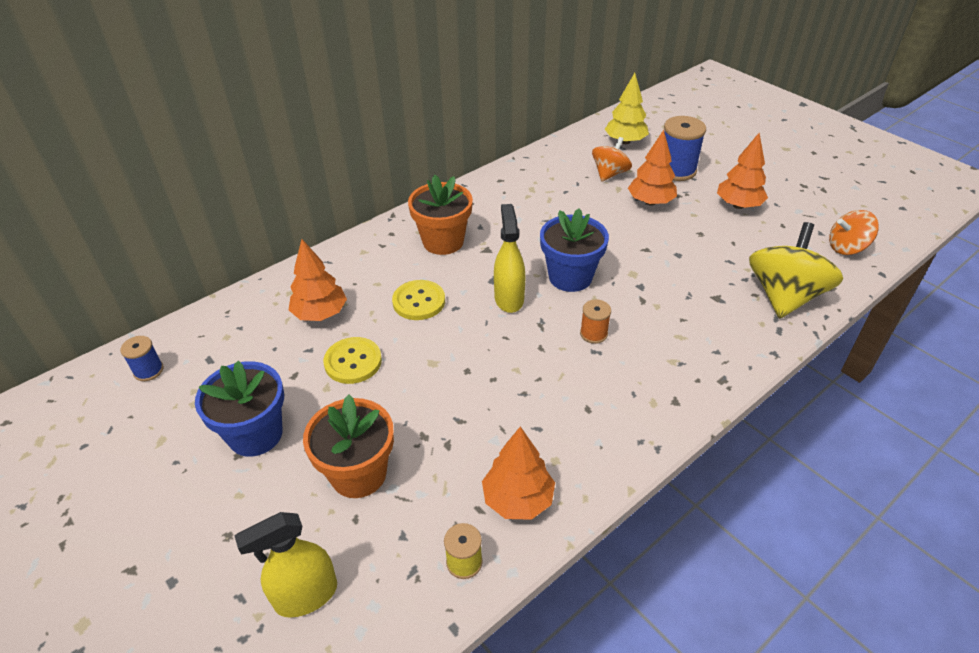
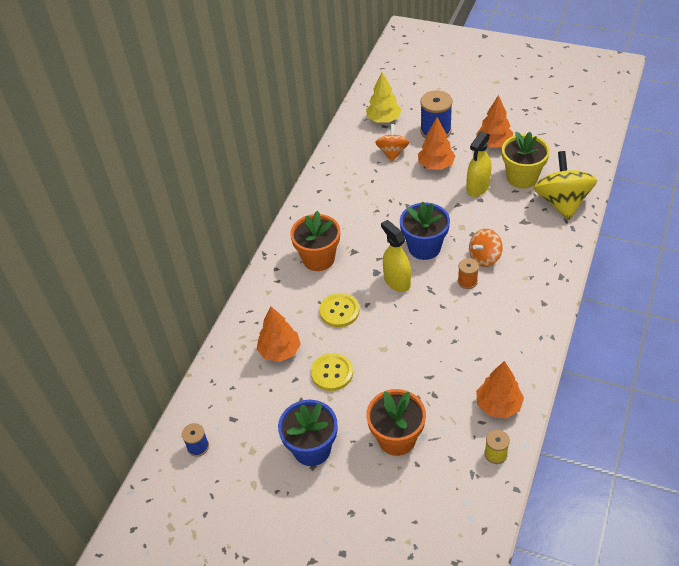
camera: 25 degrees left, 5 degrees up
yellow spray bottle [235,512,337,618] -> yellow spray bottle moved to [466,131,491,197]
orange spinning top [829,210,879,255] -> orange spinning top moved to [469,229,503,267]
none -> yellow flower pot [502,132,550,189]

